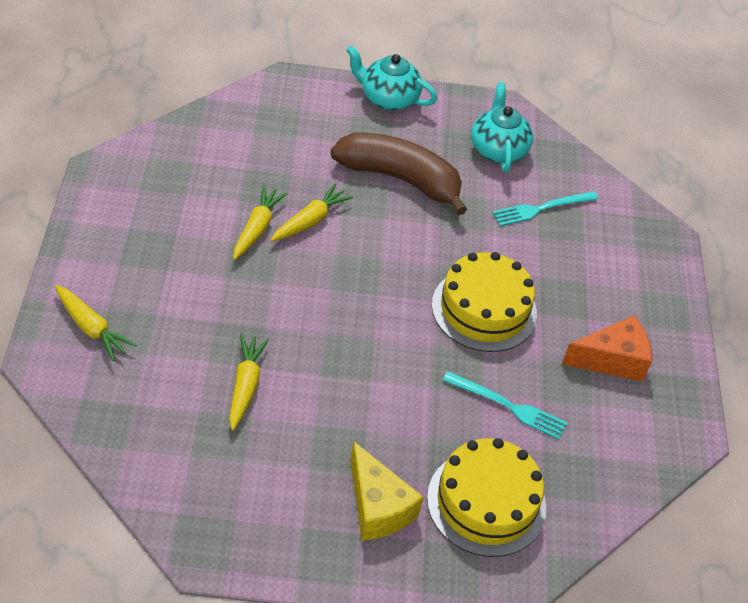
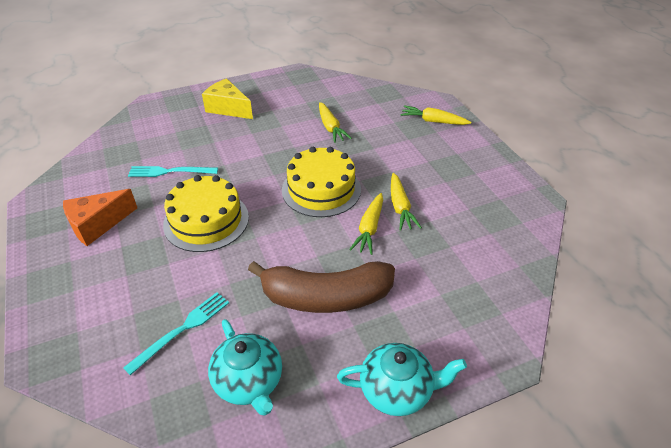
camera: 160 degrees right, 5 degrees down
yellow cake [427,438,546,557] -> yellow cake moved to [282,147,361,217]

